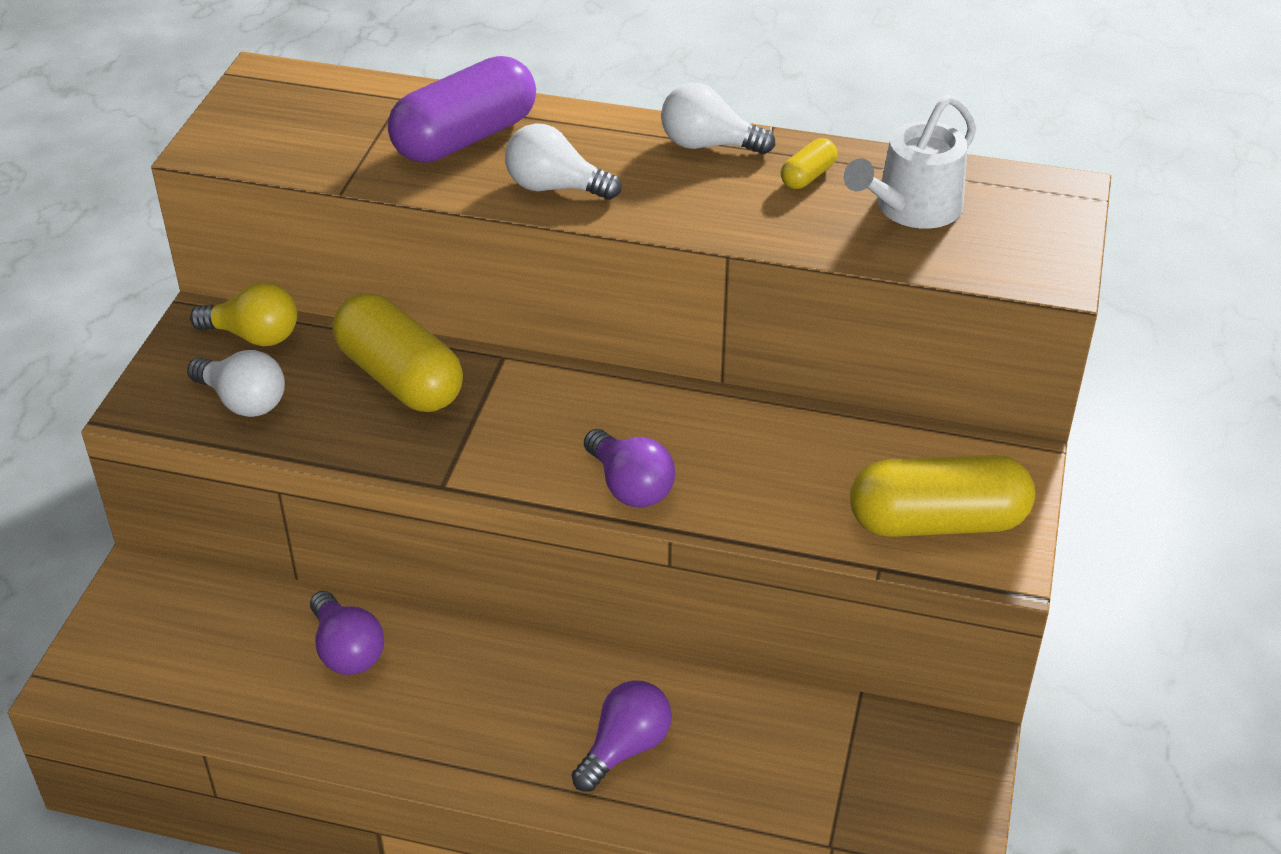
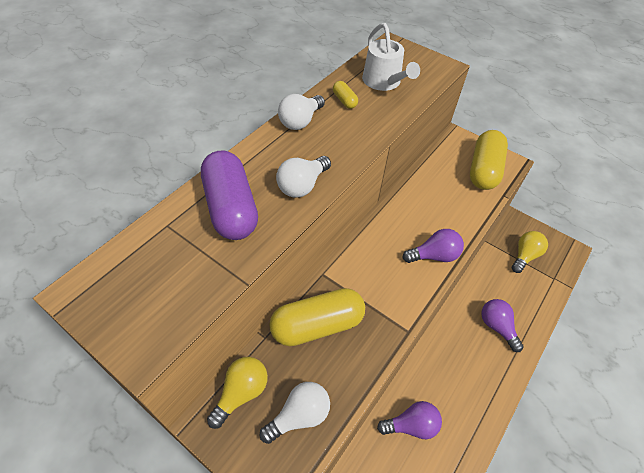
camera: 70 degrees left, 10 degrees up
none -> yellow light bulb [512,231,548,273]

